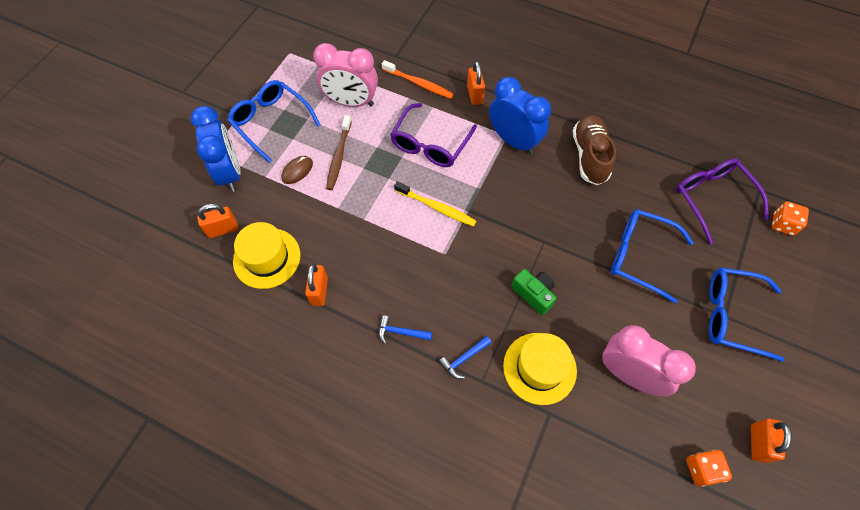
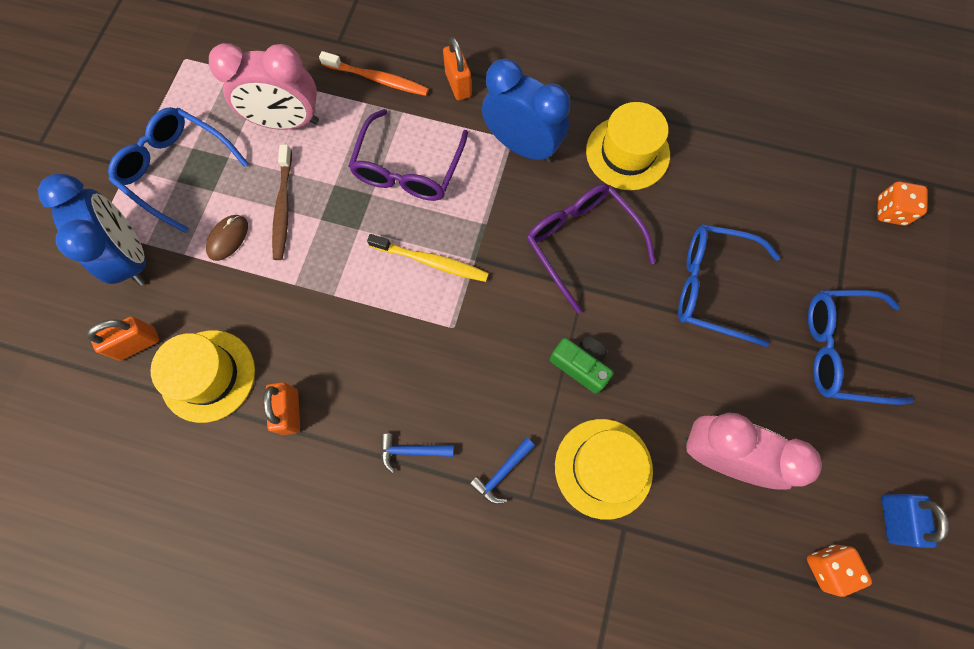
camera: 10 degrees left, 10 degrees up
brown shoe [573,114,616,185] -> yellow hat [586,102,670,190]
purple glasses [676,158,769,244] -> purple glasses moved to [527,184,656,314]
orange padlock [751,418,792,463] -> blue padlock [881,494,949,548]

